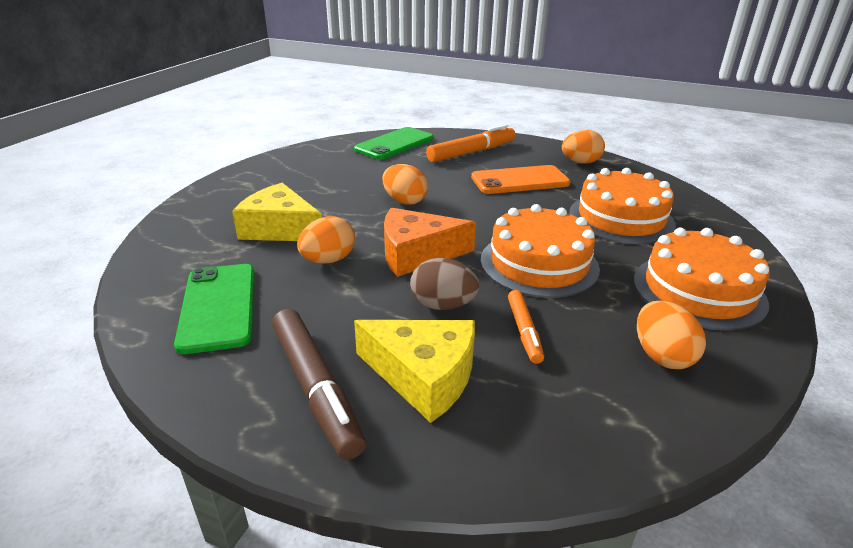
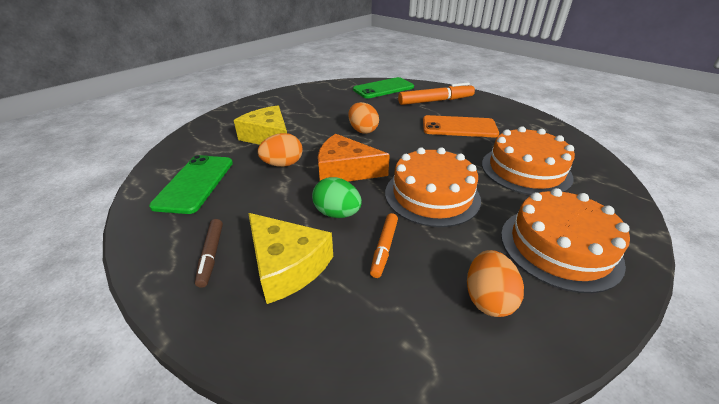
camera: 20 degrees right, 5 degrees up
brown marker [272,309,366,460] -> brown marker [195,219,223,288], size x0.57
brown egg [410,258,479,310] -> green egg [312,177,362,218]
orange egg [562,130,605,164] -> none

